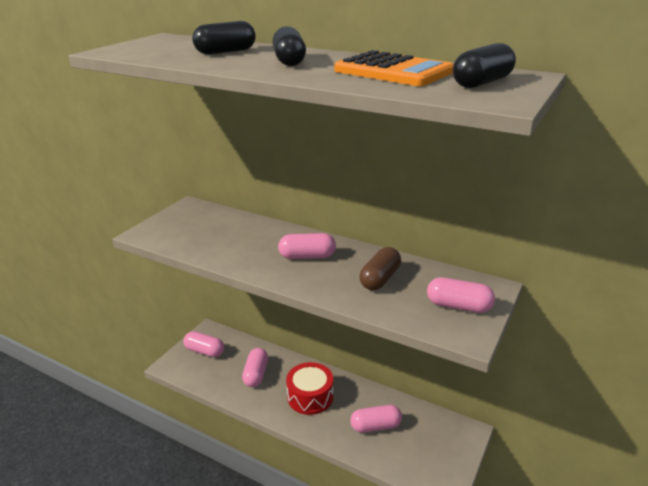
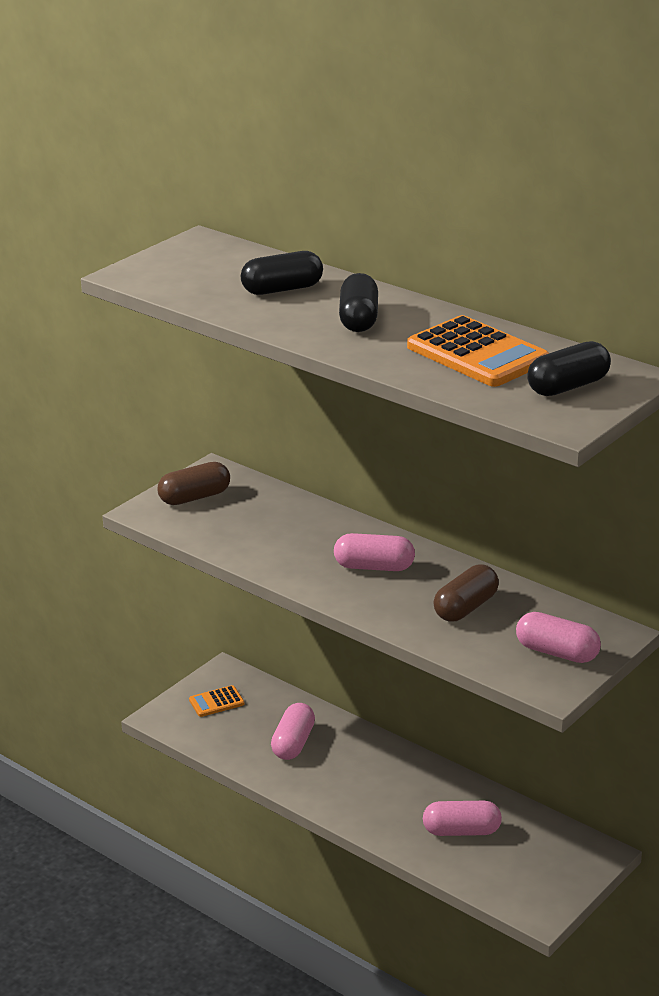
camera: 10 degrees right, 0 degrees up
pink capsule [183,331,224,357] -> orange calculator [189,685,244,717]
red drum [286,362,333,415] -> none
none -> brown capsule [157,462,230,505]

